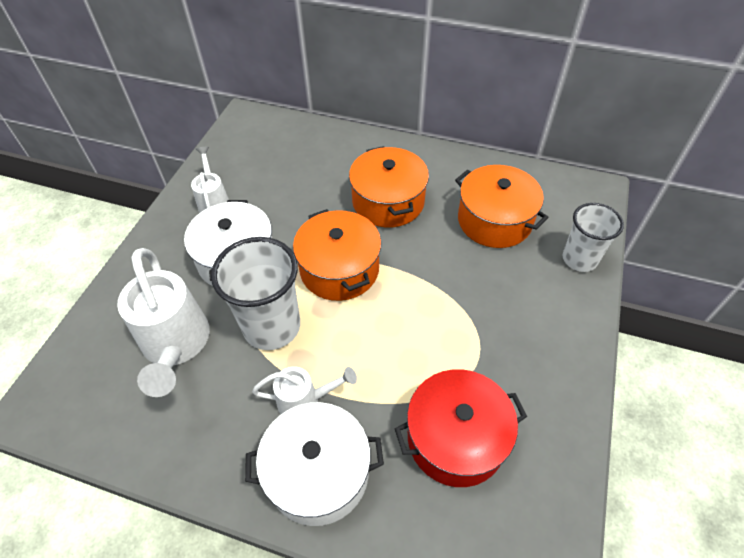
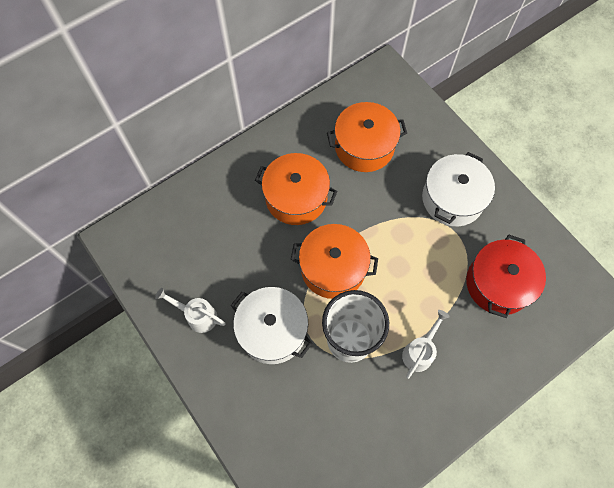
camera: 55 degrees left, 15 degrees up
white watering can [117,248,210,397] -> none
white pot [245,402,384,526] -> white pot moved to [422,152,495,226]
white cup [563,203,624,272] -> none

